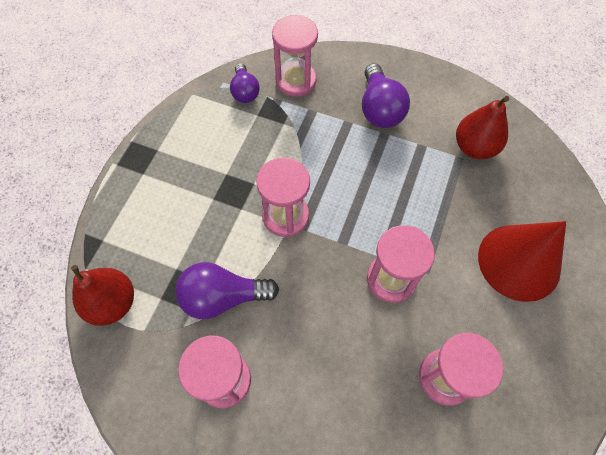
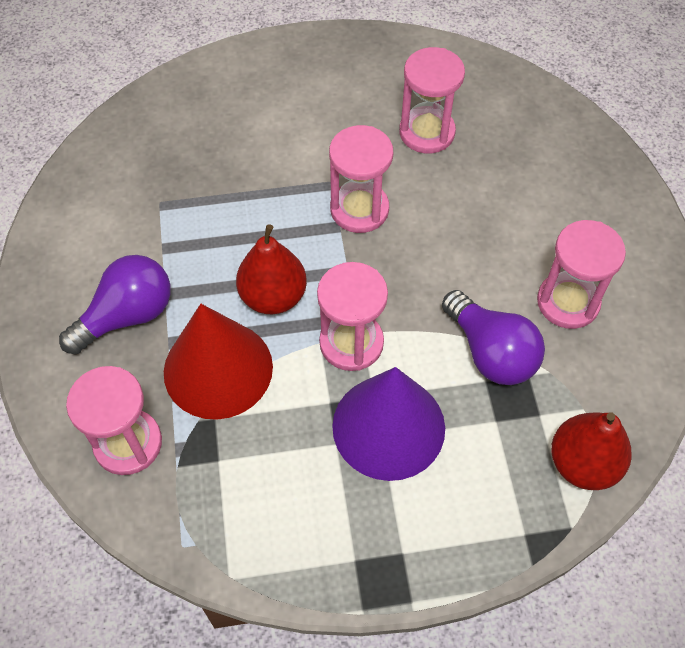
camera: 120 degrees left, 5 degrees down
purple light bulb [230,63,260,103] -> none
red pear [456,96,509,159] -> red pear moved to [236,224,307,314]
red cone [478,221,566,302] -> red cone moved to [164,304,273,420]
none -> purple cone [332,367,445,481]

